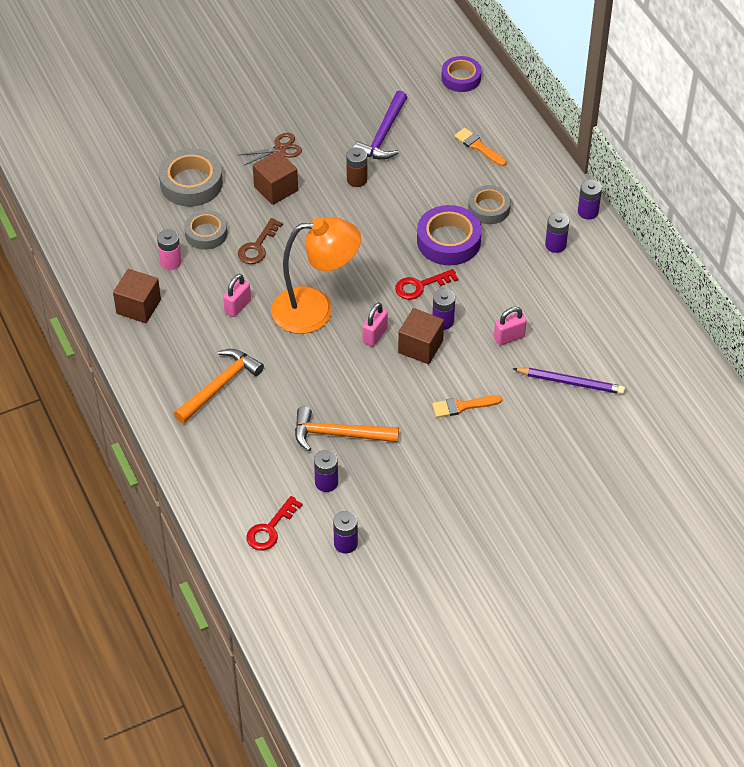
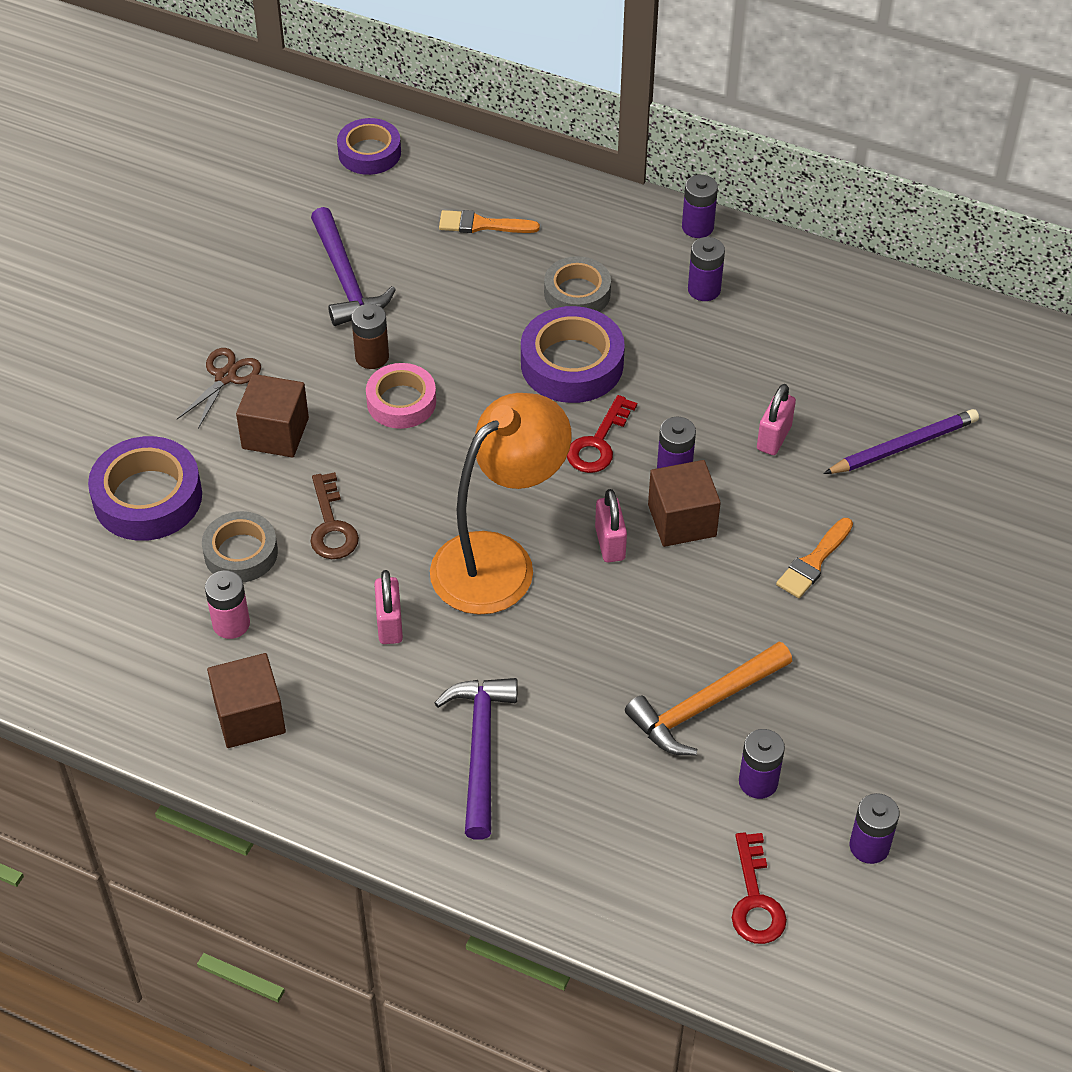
camera: 40 degrees left, 0 degrees up
grey tape [159,148,223,207] -> purple tape [88,436,202,541]
orange hammer [174,349,264,423] -> purple hammer [435,678,518,840]
none -> pink tape [366,363,436,429]

